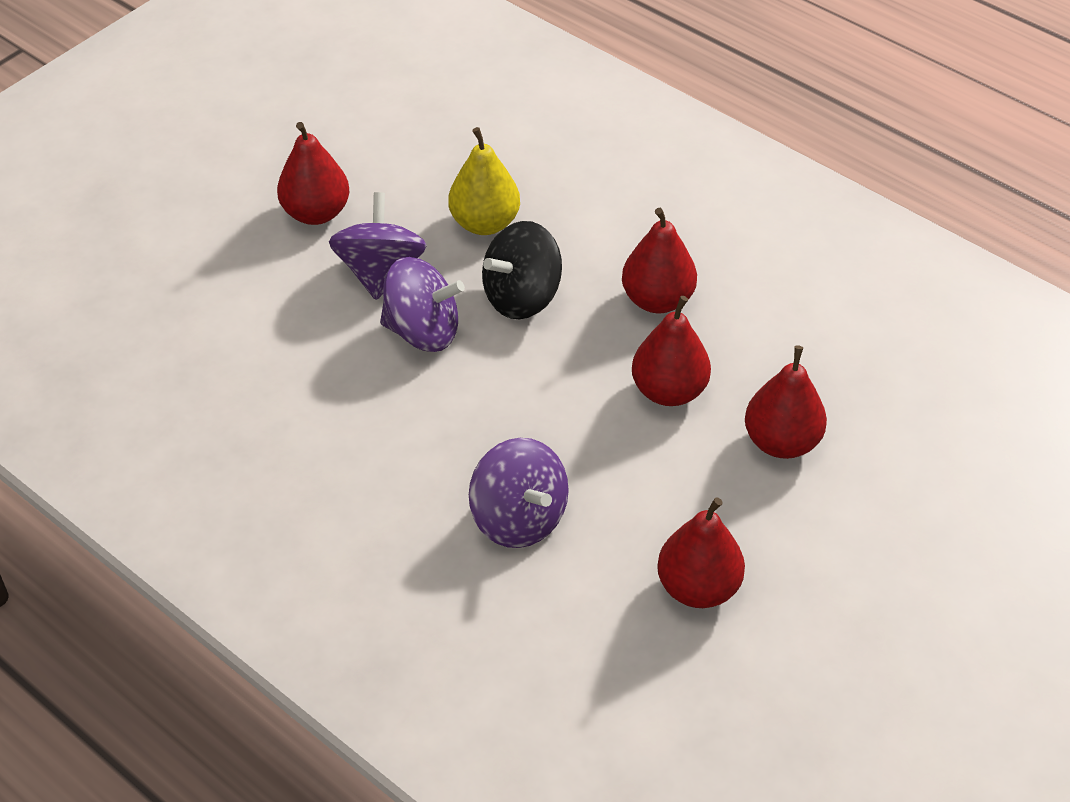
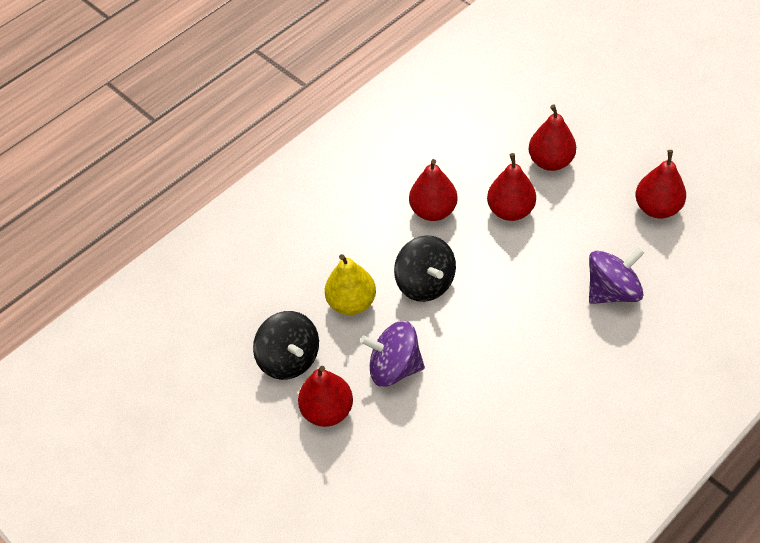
camera: 80 degrees left, 5 degrees up
purple spinning top [380,257,465,352] -> none
none -> black spinning top [253,311,319,380]

